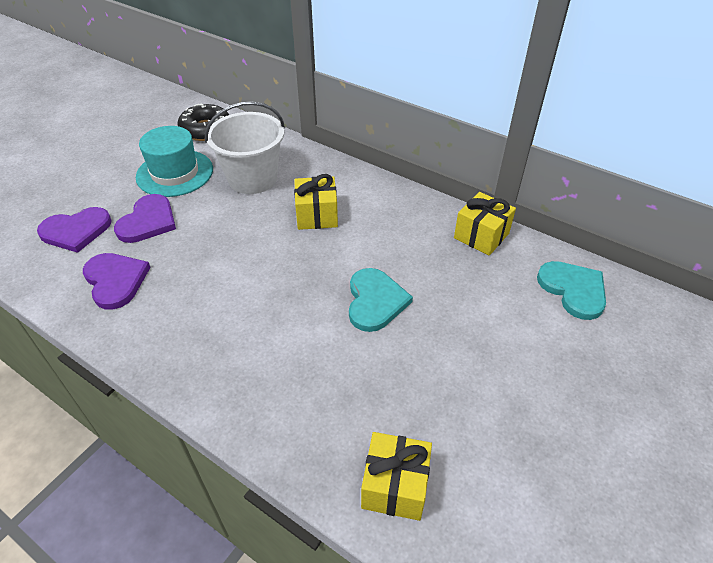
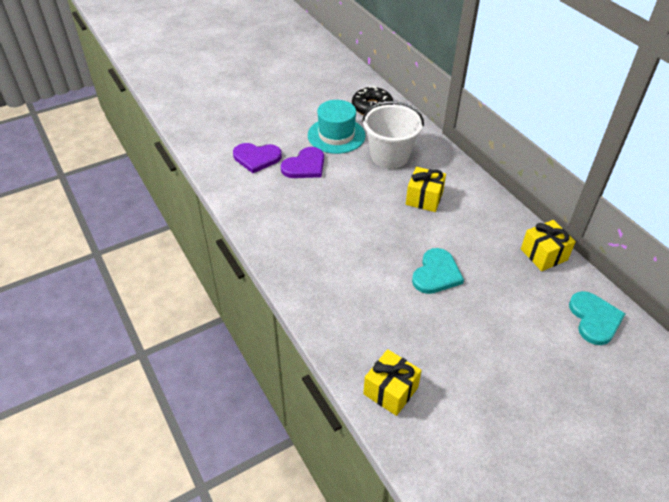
camera: 25 degrees right, 0 degrees up
purple heart [83,253,151,310] -> none

